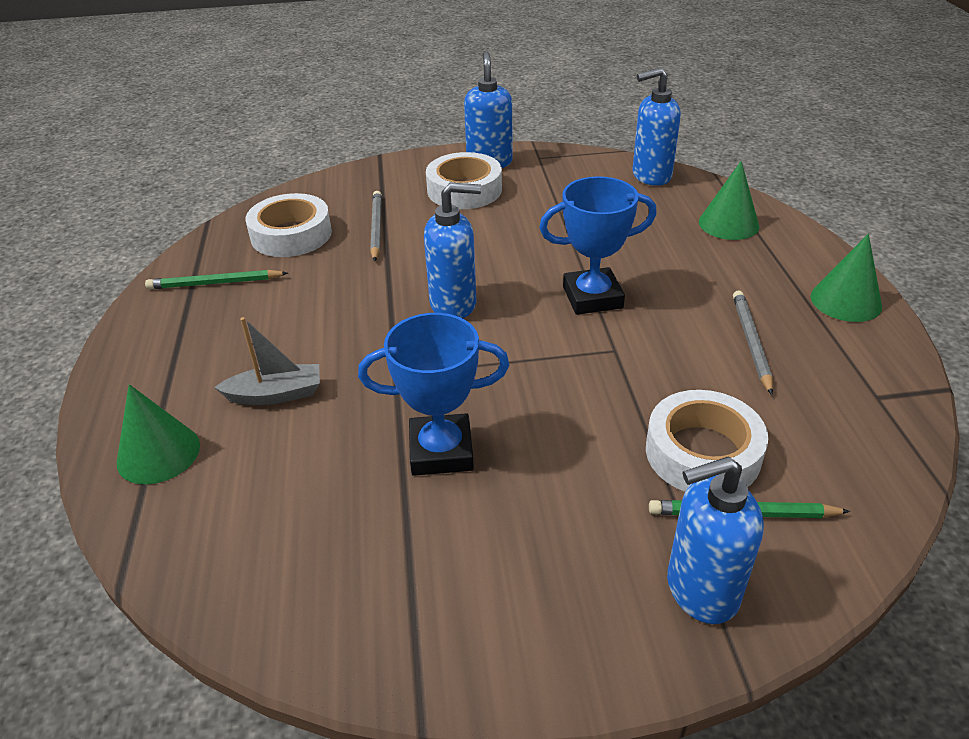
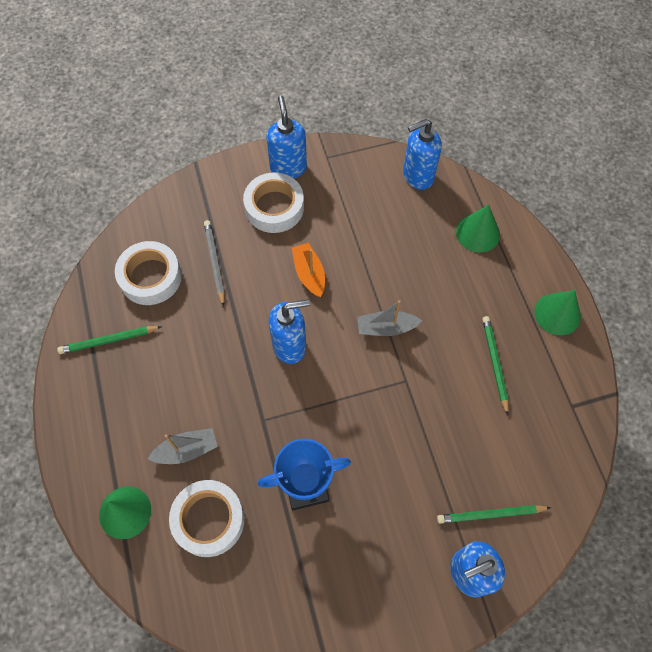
camera: 10 degrees left, 25 degrees up
blue trophy [539,176,657,315] -> grey boat [357,300,422,336]
white tape [646,390,768,492] -> white tape moved to [169,480,245,557]
grey pencil [733,290,773,395] -> green pencil [482,316,509,415]
none -> orange boat [292,243,325,297]

